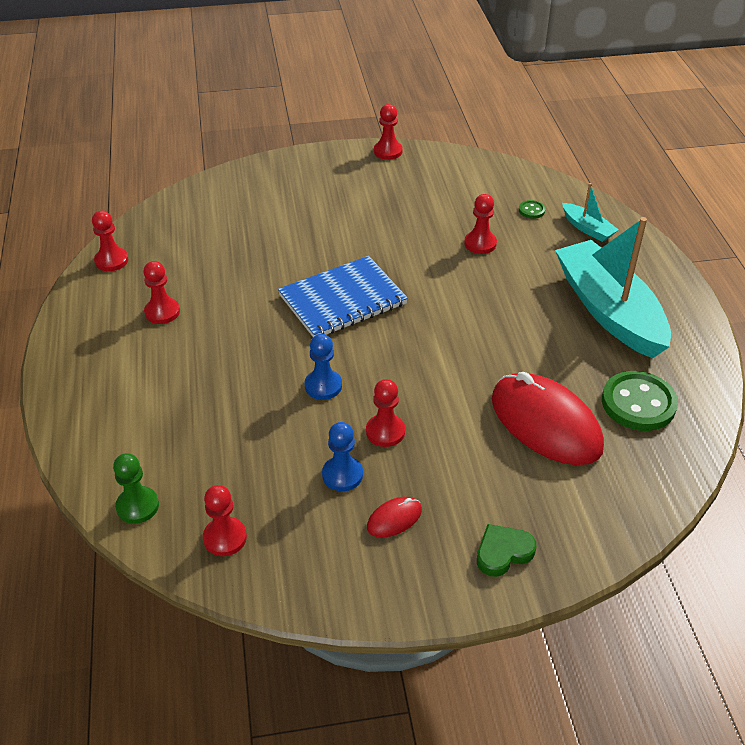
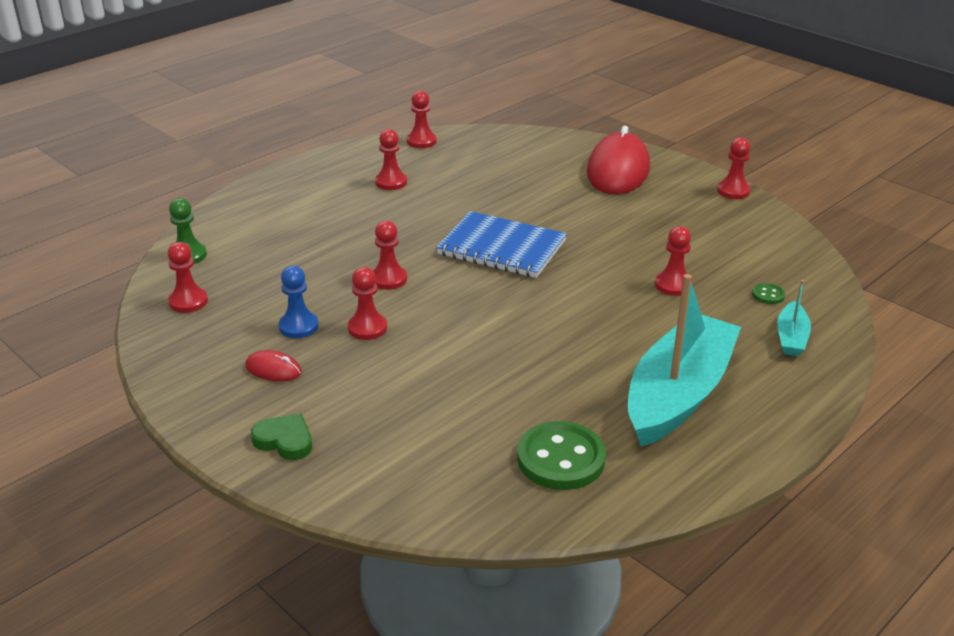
camera: 55 degrees right, 10 degrees down
blue pawn [305,334,342,400] -> red pawn [373,221,407,290]
red mouse [492,372,604,465] -> red mouse moved to [587,125,650,194]

